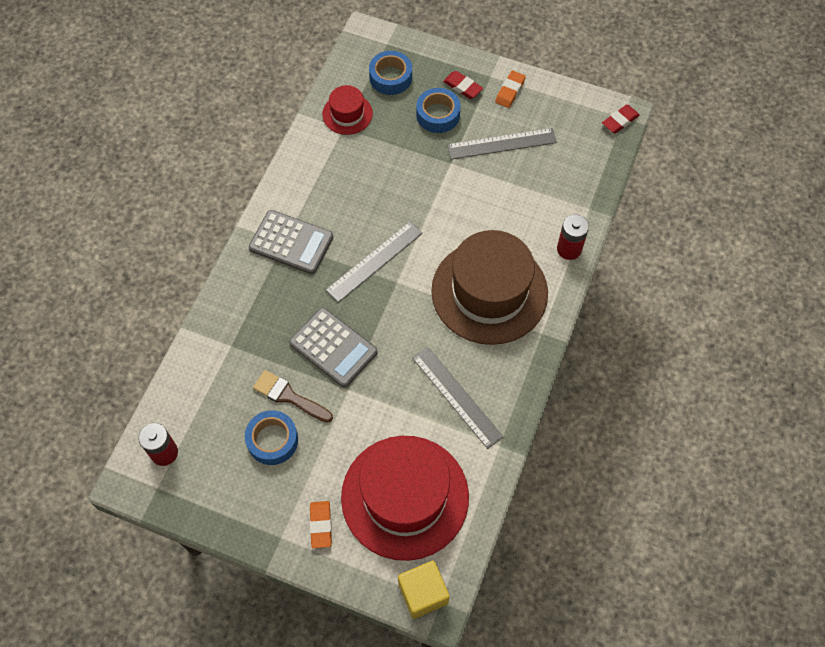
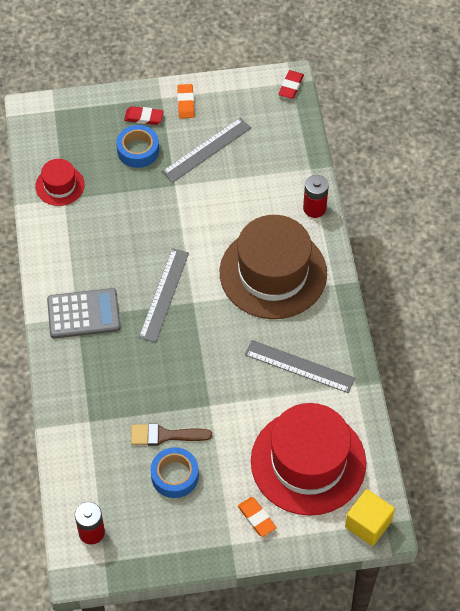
camera: 30 degrees left, 5 degrees down
grey calculator [289,307,378,387] -> none
blue tape [369,51,412,95] -> none

